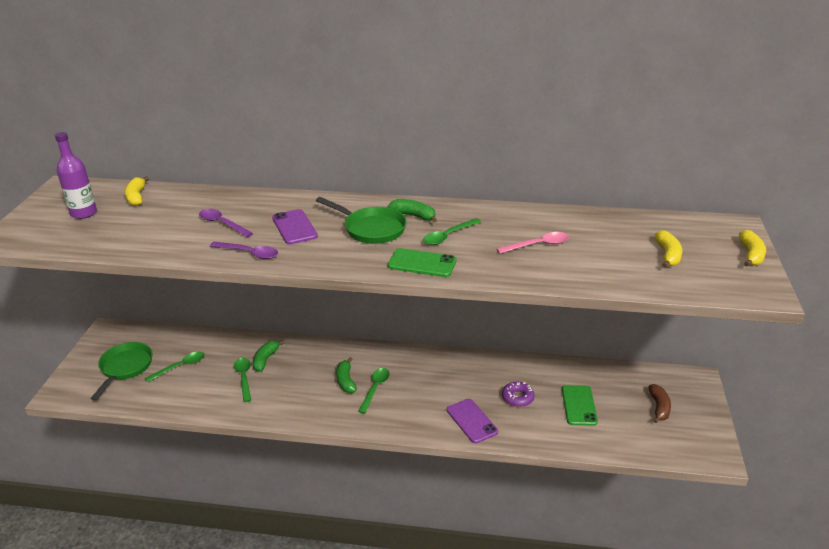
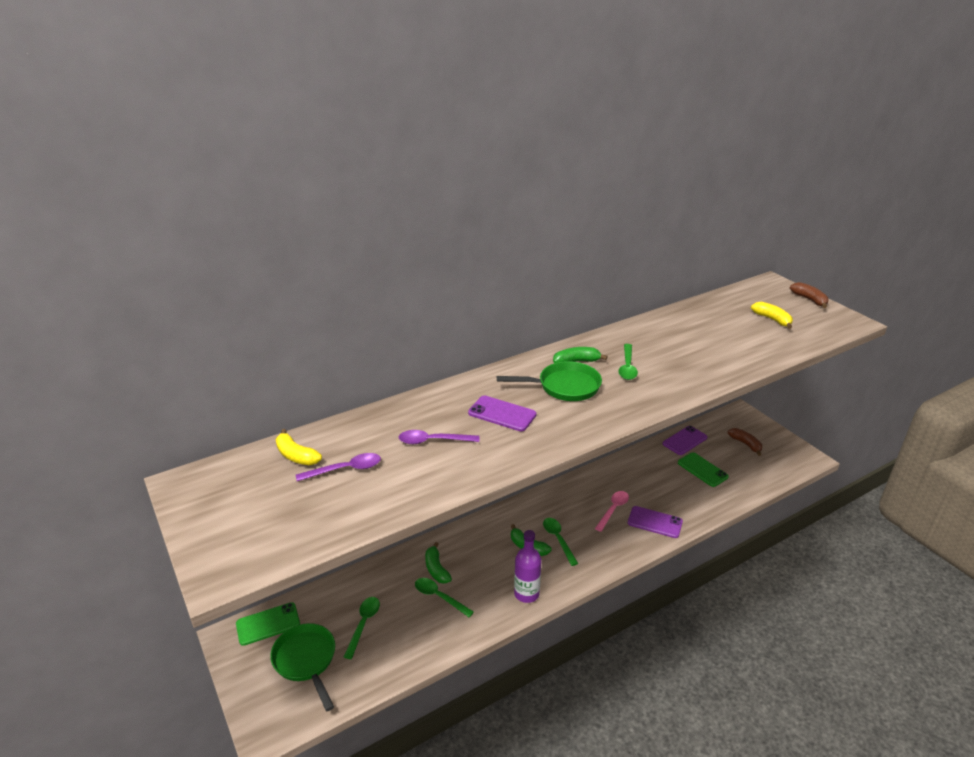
camera: 40 degrees left, 0 degrees up
purple bottle [55,132,97,219] -> purple bottle moved to [514,530,541,603]
purple spoon [210,242,278,259] -> purple spoon moved to [296,453,381,481]
green phone [388,248,457,277] -> green phone moved to [236,602,300,646]
pink spoon [497,232,569,254] -> pink spoon moved to [595,491,629,532]
purple donut [502,382,535,407] -> none
yellow banana [739,230,766,266] -> brown banana [790,282,829,308]
none -> purple phone [663,426,707,455]

